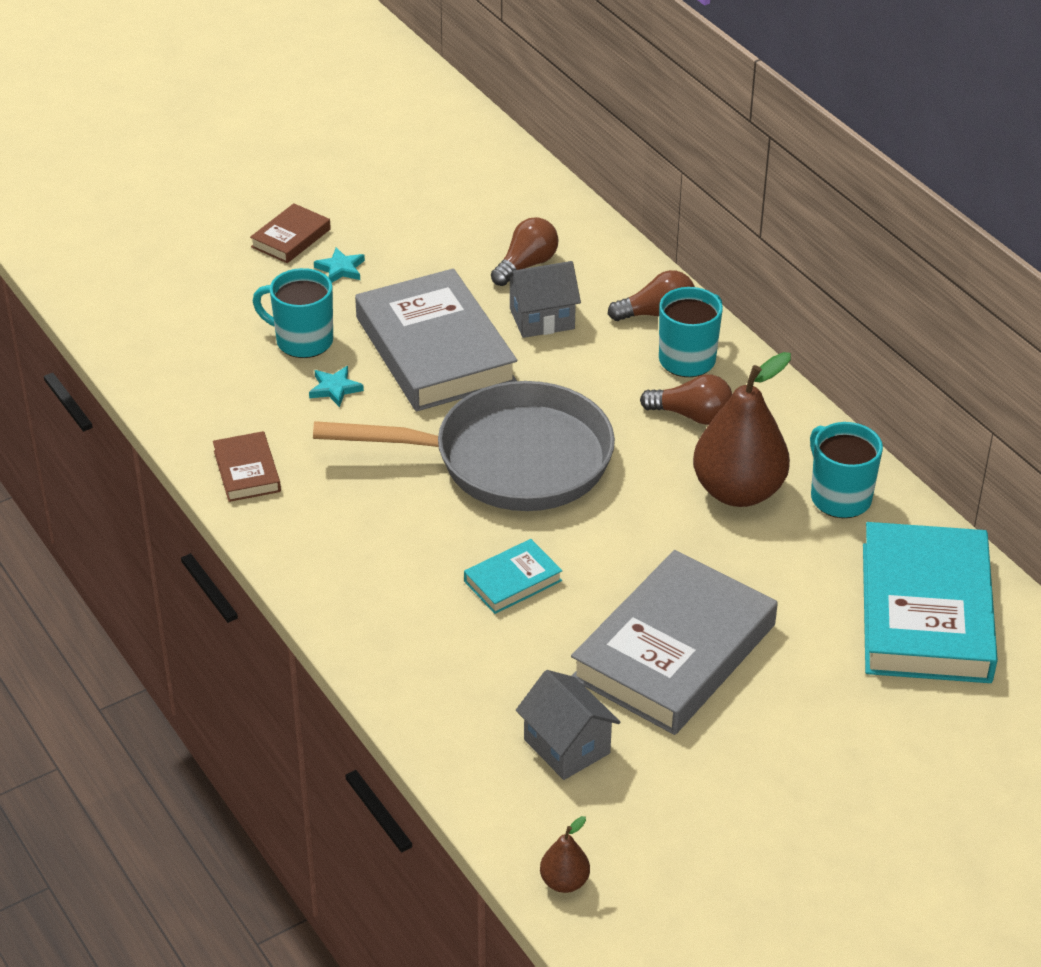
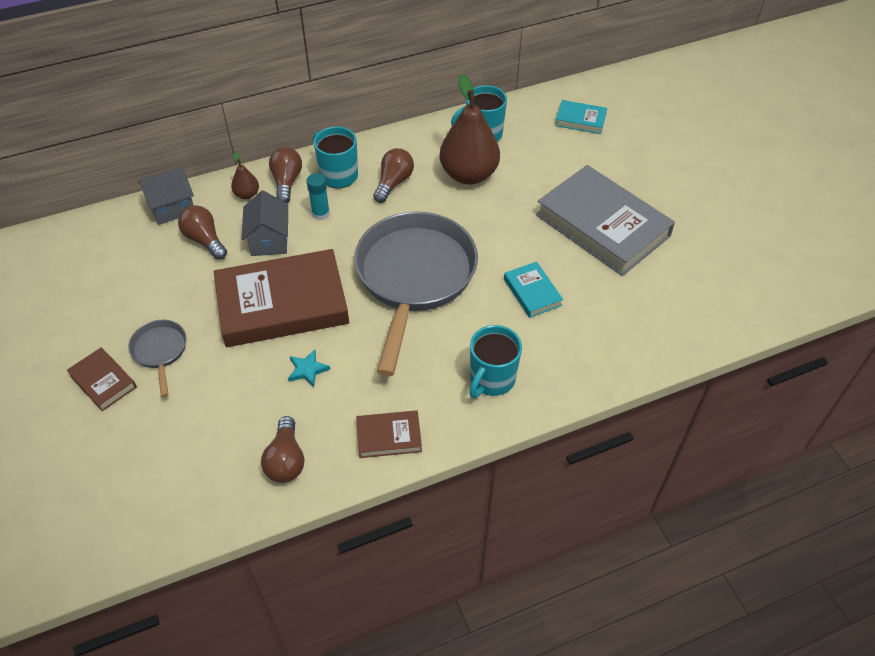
camera: 80 degrees left, 10 degrees up
turquoise mug [253,268,333,358] -> turquoise mug moved to [469,325,522,398]
turquoise star [314,247,365,282] -> grey pan [128,320,187,397]
grey book [355,268,517,411] -> brown book [214,249,349,347]
grey house [516,670,621,780] -> grey house moved to [139,167,194,225]
brown pear [540,816,590,893] -> brown pear moved to [231,152,259,199]
turquoise book [863,522,998,683] -> turquoise book [555,100,607,134], size x0.46
none -> brown light bulb [261,416,304,483]
none -> turquoise glue stick [307,173,330,220]

